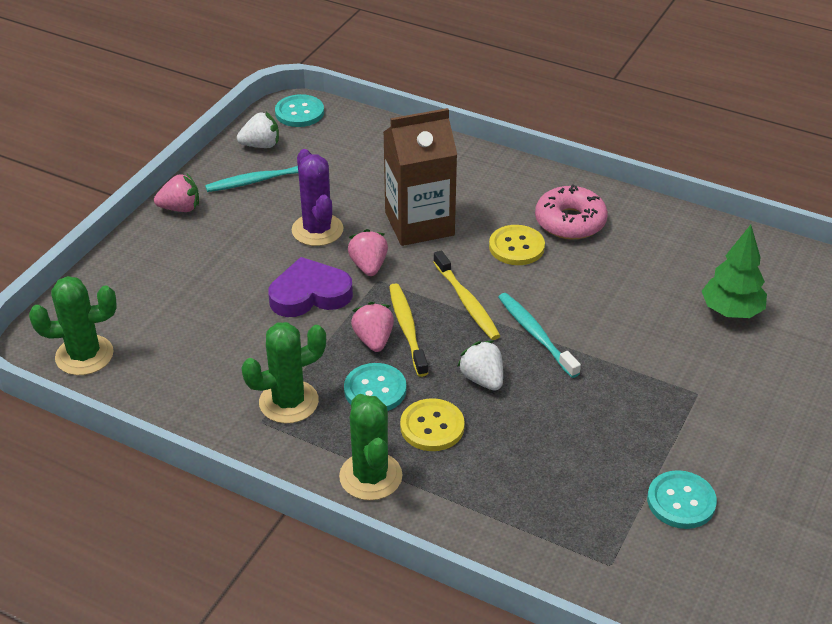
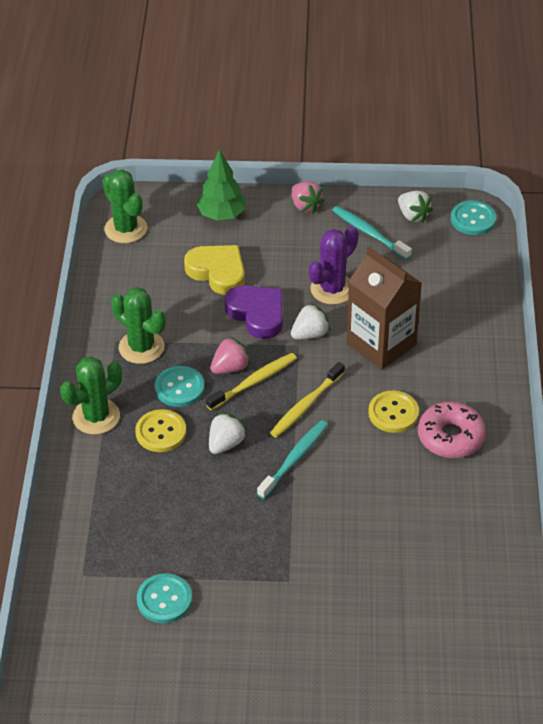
camera: 65 degrees right, 5 degrees up
pink strawberry [348,229,388,276] -> white strawberry [291,303,330,339]
green tree [702,225,767,318] -> green tree moved to [197,149,245,221]
none -> yellow heart [184,245,245,295]

